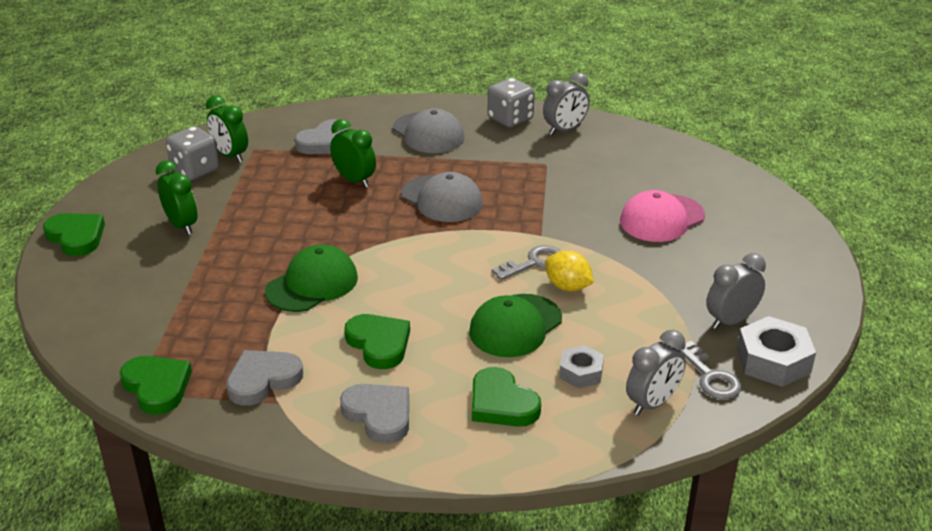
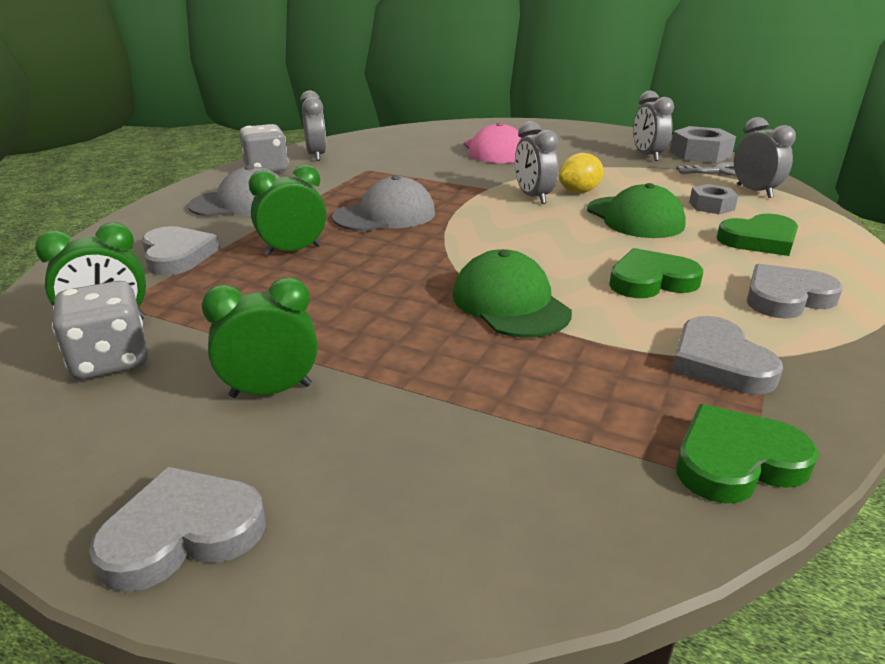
camera: 70 degrees left, 5 degrees down
green heart [43,213,105,256] -> grey heart [89,467,266,592]
grey key [492,245,561,280] -> grey clock [515,121,559,204]

